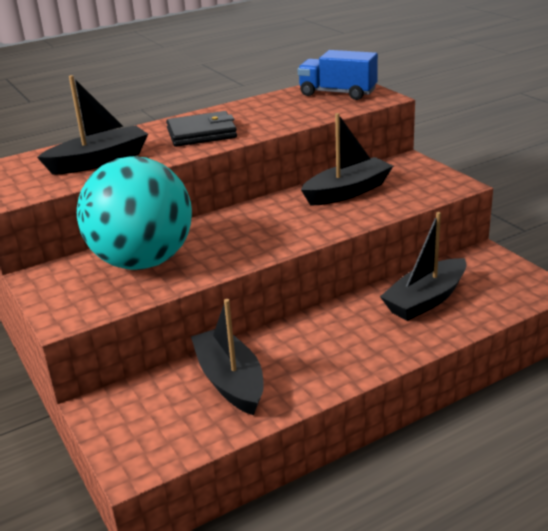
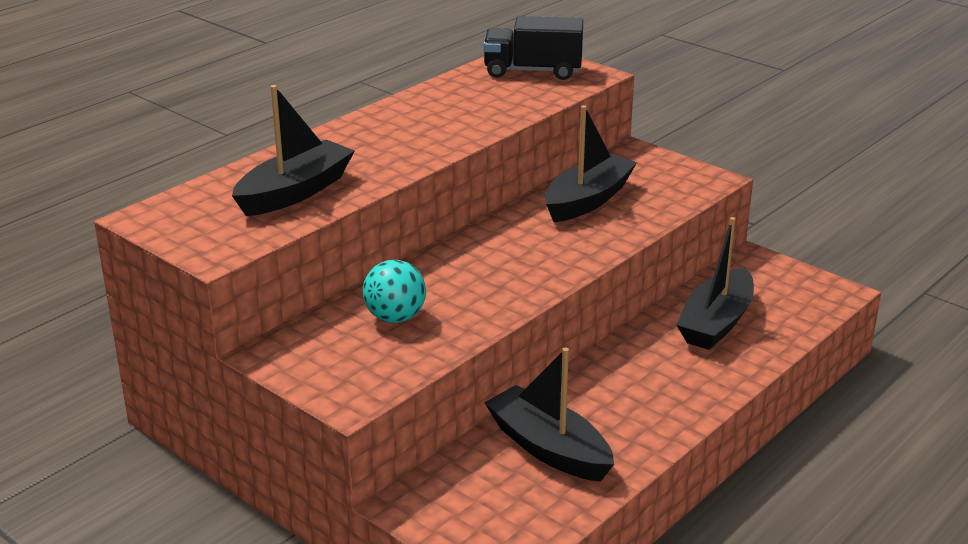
camera: 20 degrees left, 0 degrees up
turquoise ball [77,156,192,270] -> turquoise ball [363,260,426,323], size x0.45
black wallet [166,111,237,147] -> none
blue truck [298,50,378,100] -> black truck [483,16,583,80]

